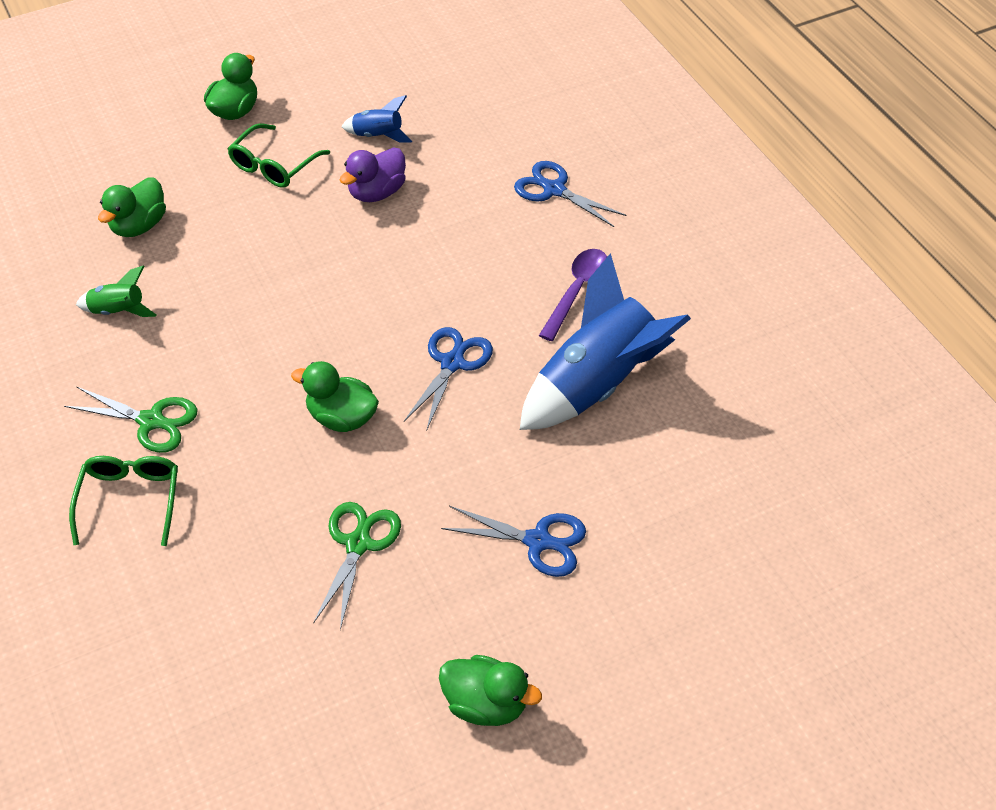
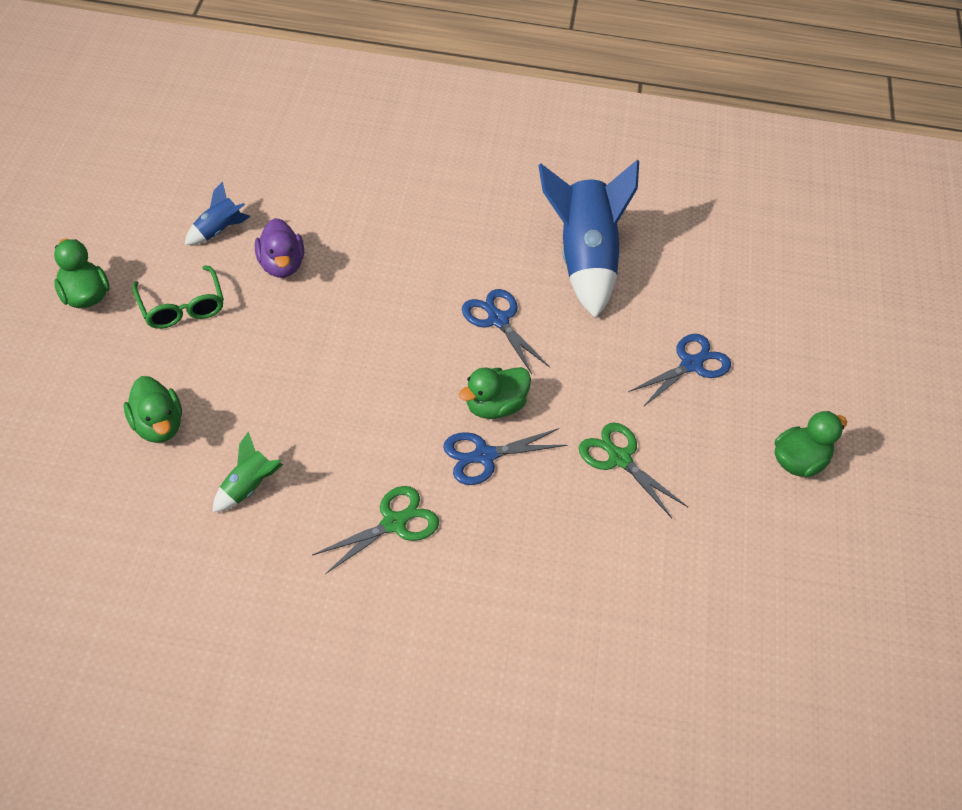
camera: 60 degrees left, 0 degrees up
green glasses [69,456,178,546] -> none
blue scissors [514,161,626,227] -> blue scissors moved to [443,428,567,485]
purple spoon [539,249,607,341] -> none

